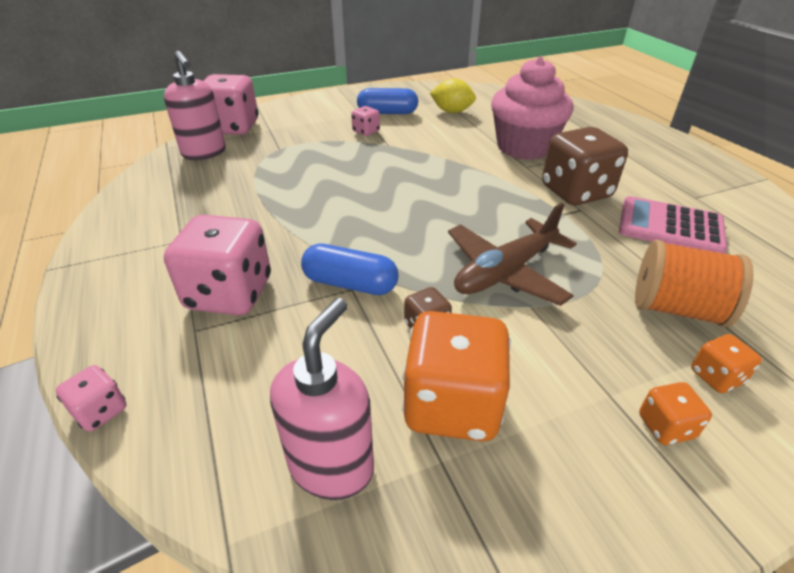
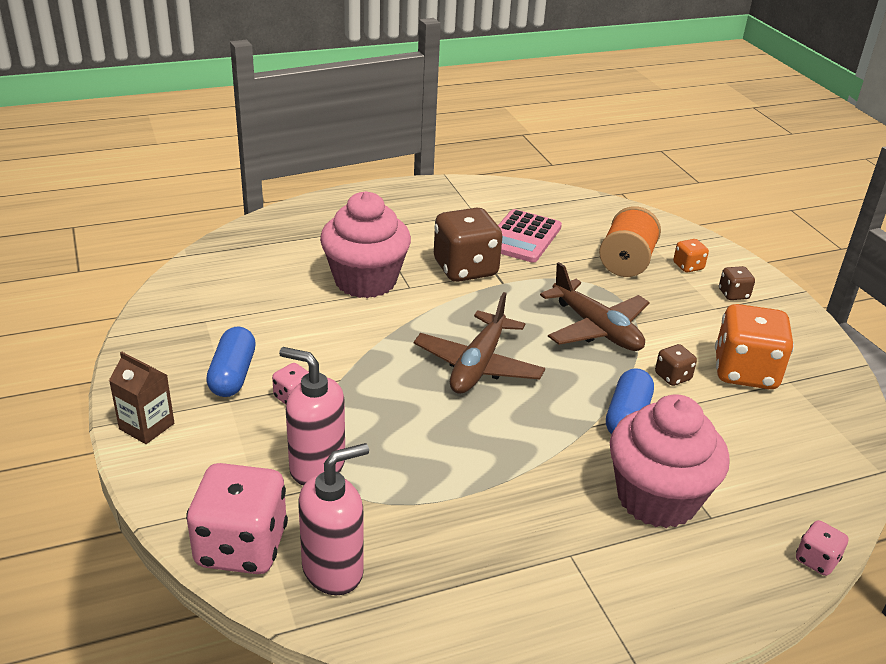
camera: 90 degrees left, 5 degrees down
pink dice [164,215,271,315] -> pink cupcake [610,394,730,528]
pink soap dispenser [270,298,374,500] -> pink soap dispenser moved to [279,347,345,485]
yellow lemon [430,78,476,113] -> none
orange dice [639,382,712,445] -> brown dice [719,266,755,300]
none -> brown carton [109,351,174,444]
none -> brown plane [414,292,545,394]

